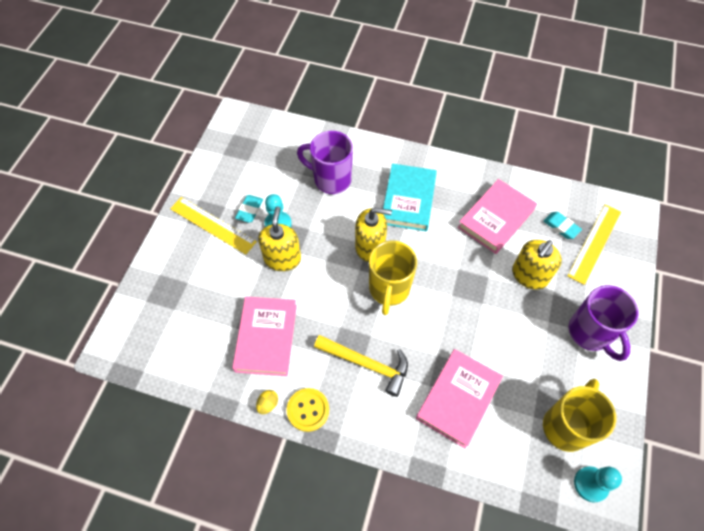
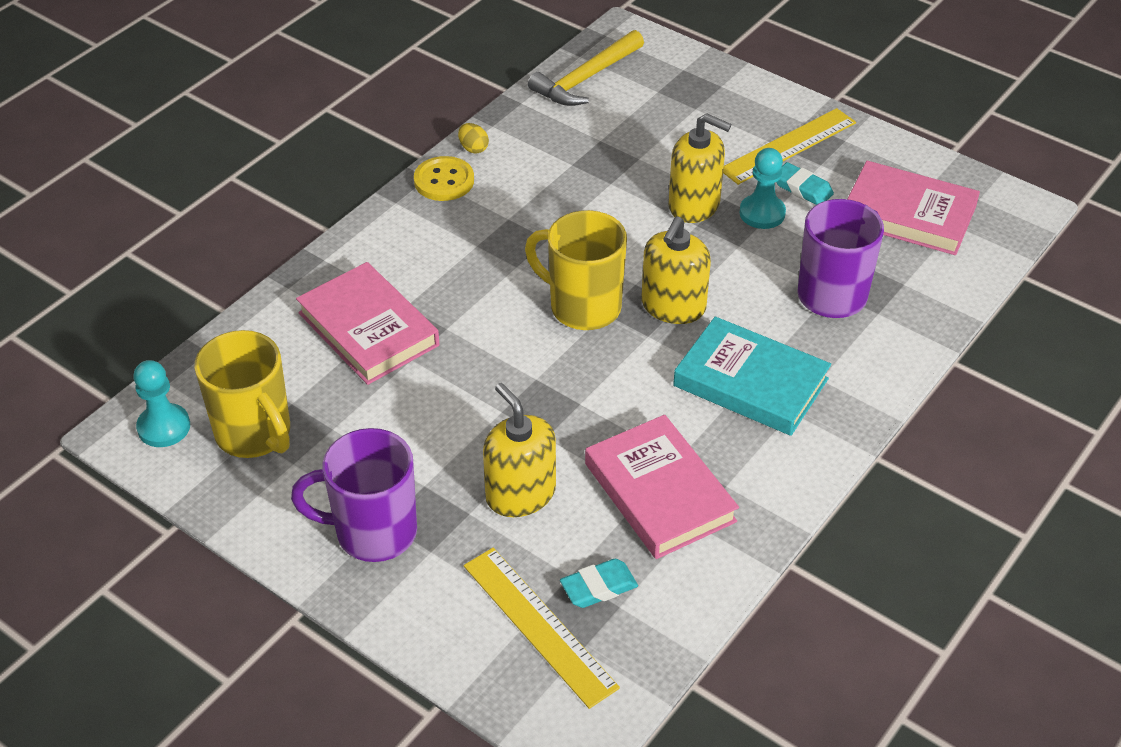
camera: 110 degrees right, 15 degrees down
pink book [232,297,297,376] -> pink book moved to [848,161,980,255]
yellow hammer [314,335,408,397] -> yellow hammer moved to [528,30,644,106]

